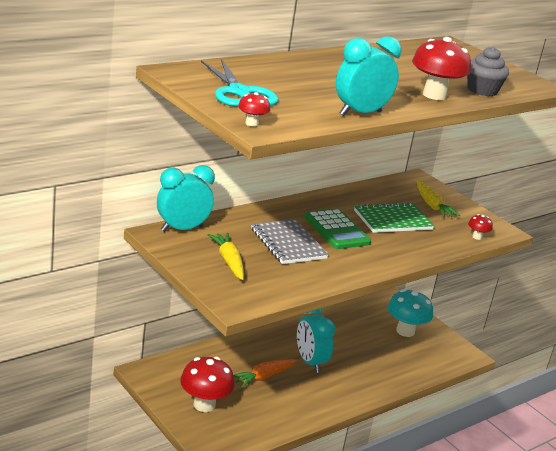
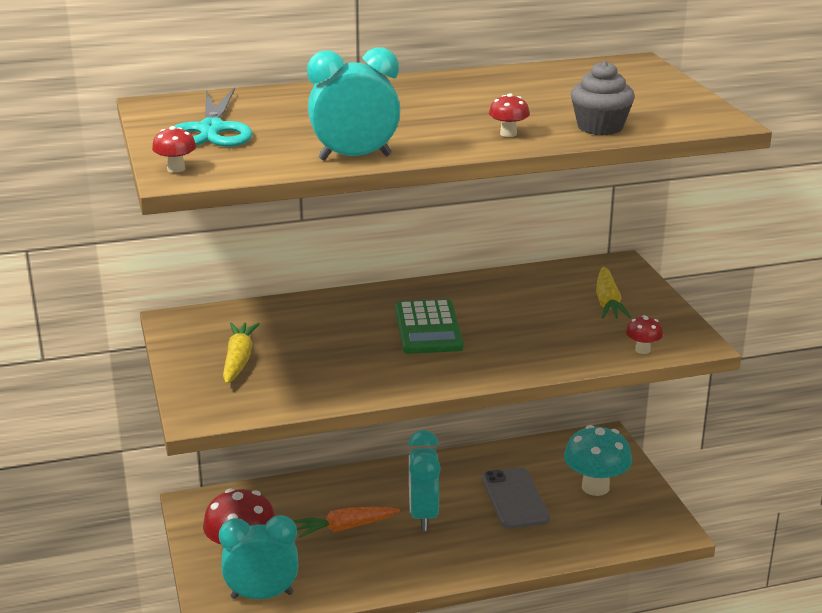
camera: 25 degrees right, 0 degrees up
turquoise clock [157,165,215,232] -> turquoise clock moved to [219,515,298,599]
grey notebook [251,219,329,264] -> none
green notebook [354,202,435,233] -> none
red mushroom [412,37,471,100] -> red mushroom [489,93,530,137], size x0.48
none -> grey phone [482,467,550,529]

